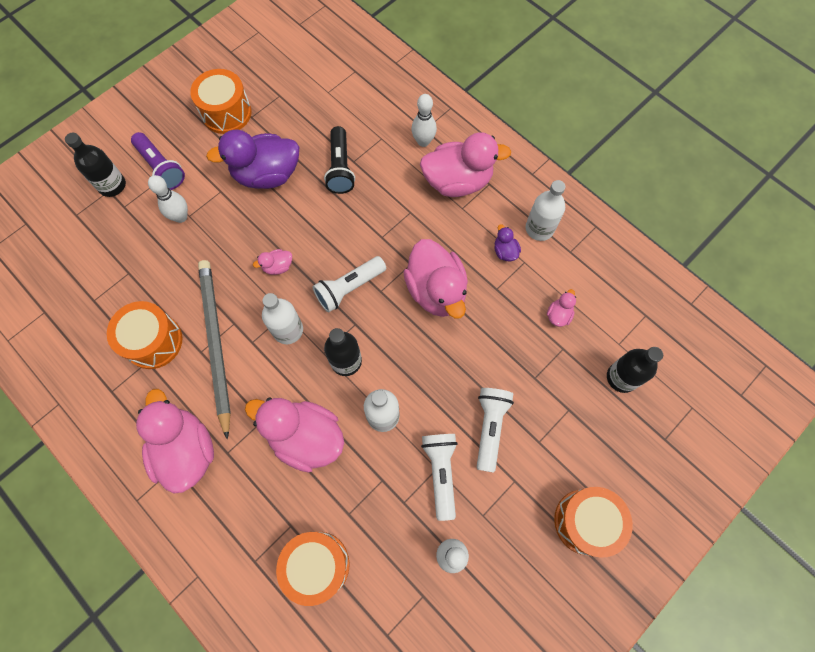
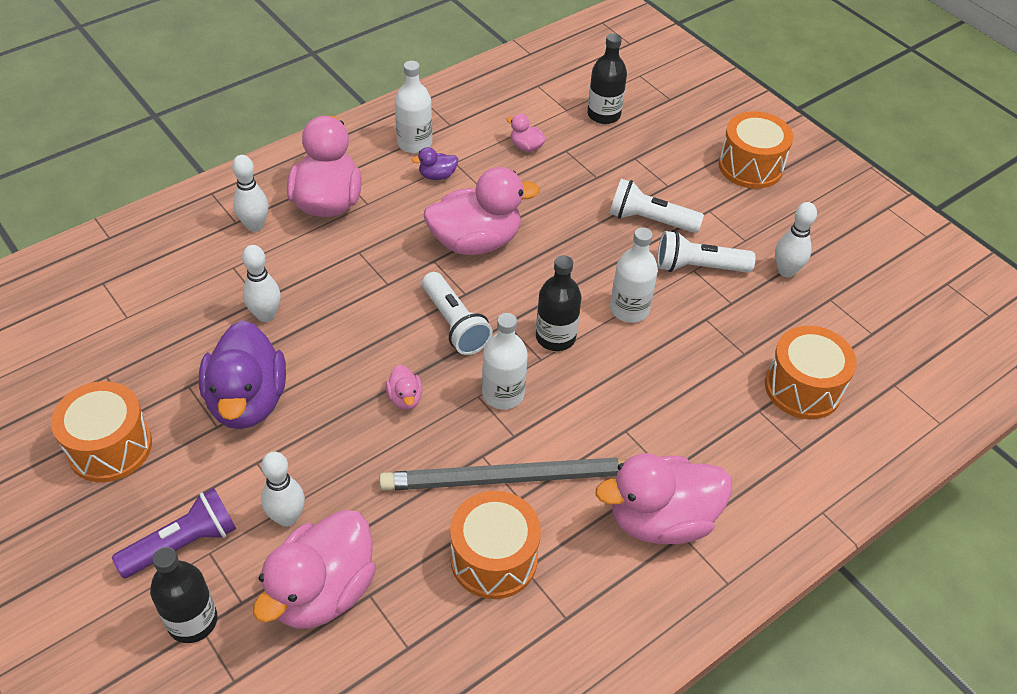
camera: 85 degrees left, 20 degrees down
pink duck [245,397,344,473] -> pink duck moved to [253,510,376,629]
black flashlight [324,126,355,194] -> white bowling pin [242,245,281,322]

